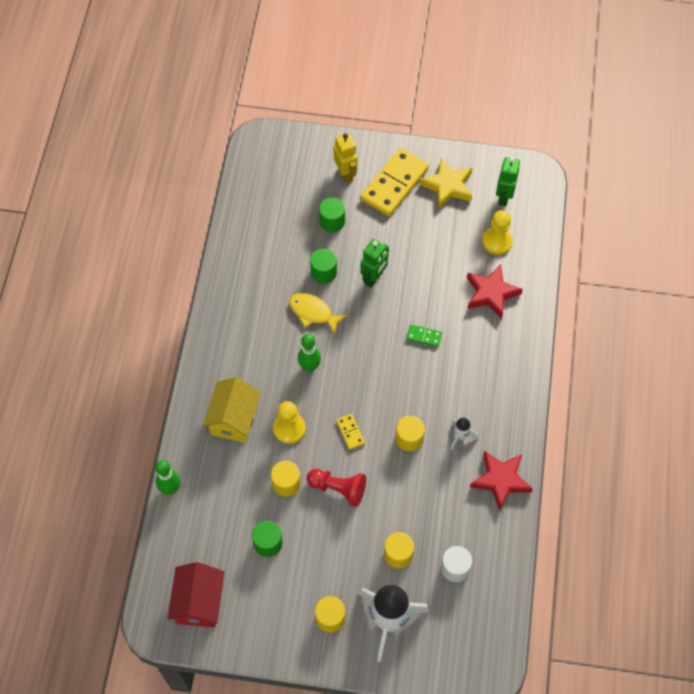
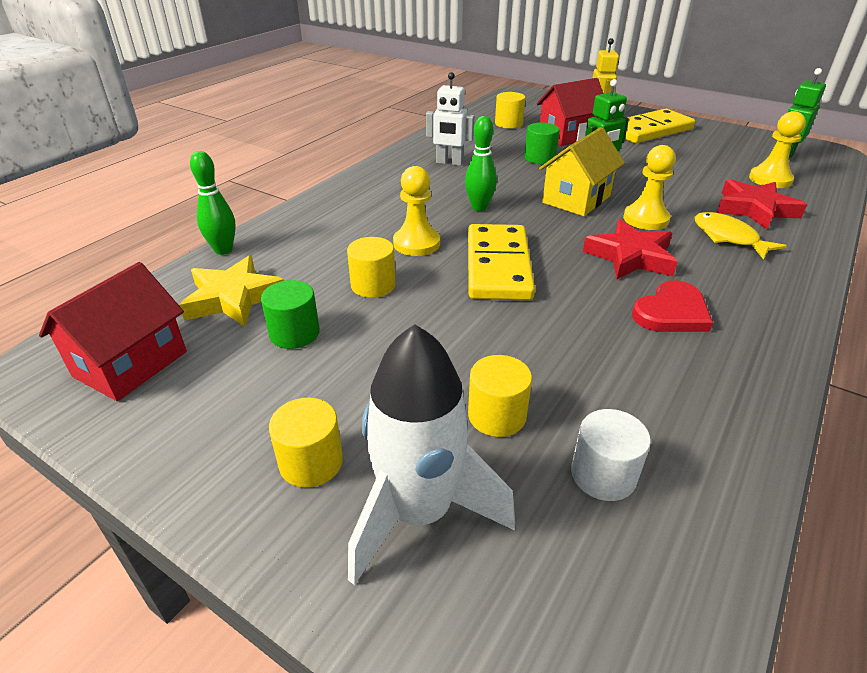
camera: 25 degrees right, 25 degrees down
yellow house [203,377,261,443] -> yellow house moved to [539,127,625,216]
yellow fish [289,293,347,335] -> yellow fish moved to [695,212,787,260]
red pawn [307,469,366,507] -> none
green cylinder [319,198,345,232] -> red house [536,78,604,146]
yellow domino [336,414,365,450] -> yellow domino [468,224,535,300], size x2.28
yellow cylinder [396,416,425,451] -> yellow cylinder moved to [495,92,525,129]
green domino [406,325,442,347] -> yellow pawn [623,145,676,230]
yellow star [419,158,473,208] -> yellow star moved to [179,255,284,327]
white rocket [450,418,478,450] -> red heart [632,280,713,332]
red star [470,450,533,511] -> red star moved to [583,219,678,280]
none -> white robot [426,72,474,166]

